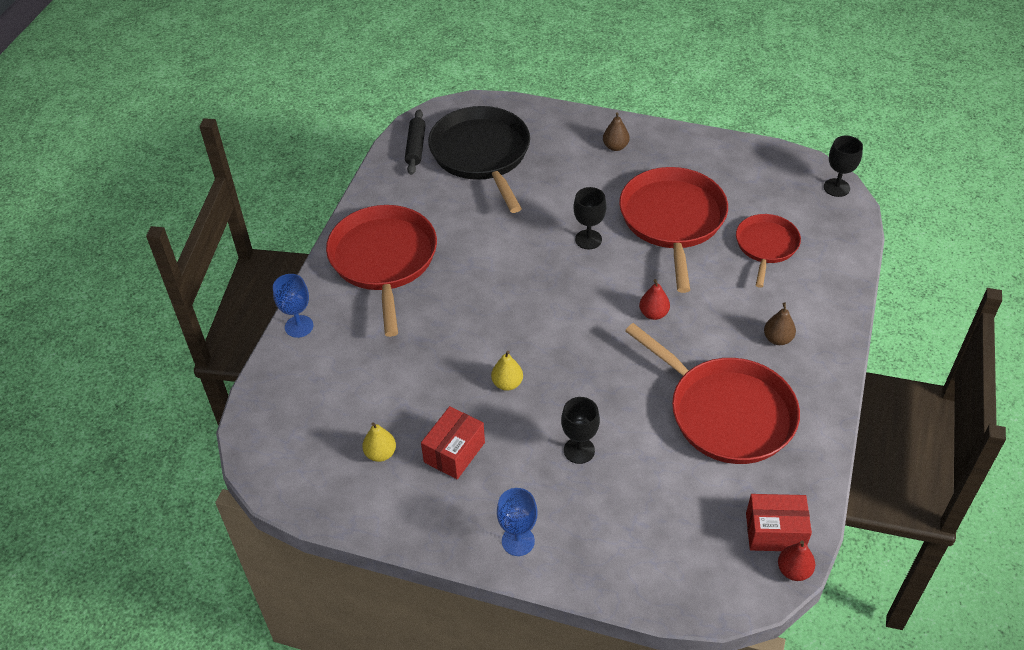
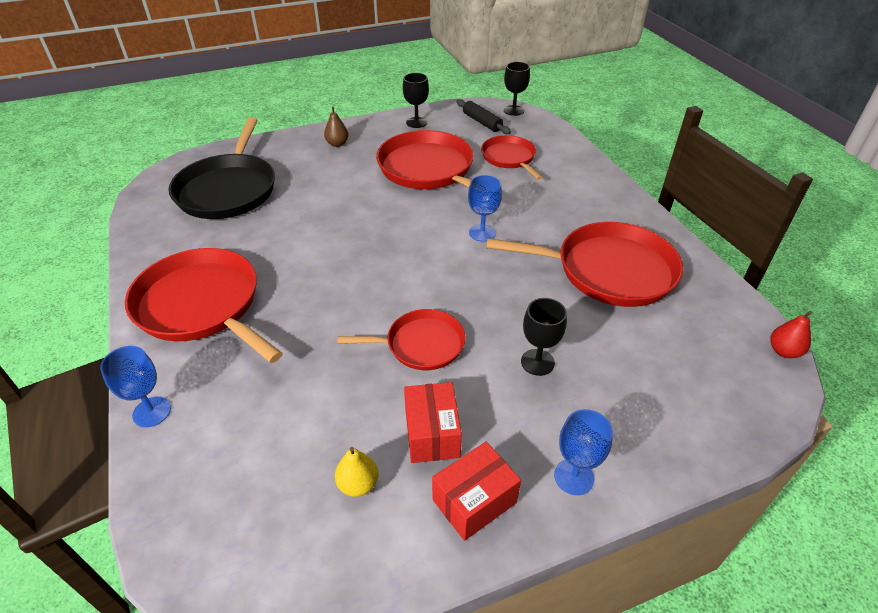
camera: 40 degrees left, 5 degrees down
black rolling pin [405,109,426,175] -> black rolling pin moved to [457,99,511,134]
black pan [428,106,530,213] -> black pan turned 120 degrees counterclockwise [168,117,275,219]
yellow pear [491,351,523,391] -> red pan [338,309,466,370]
black goblet [573,187,606,249] -> black goblet moved to [403,73,429,128]
red pear [639,279,670,320] -> blue goblet [468,175,502,242]
red box [746,494,812,551] -> red box moved to [432,442,521,541]
brown pear [764,303,796,345] -> none

